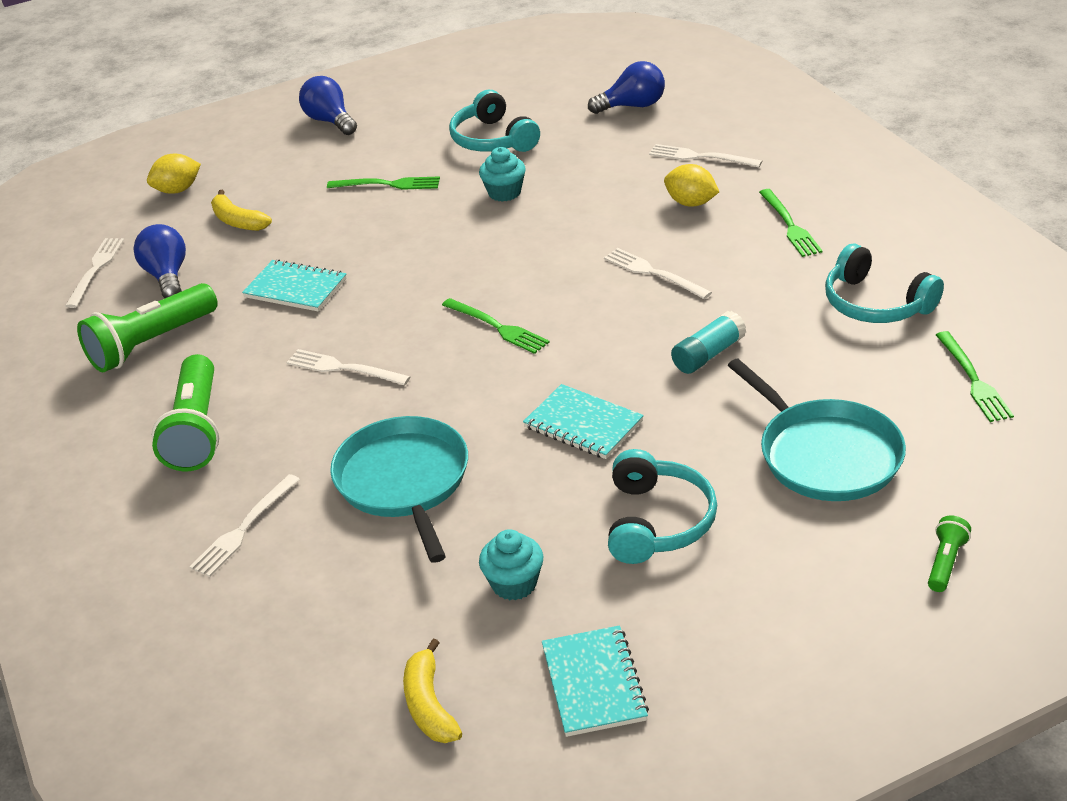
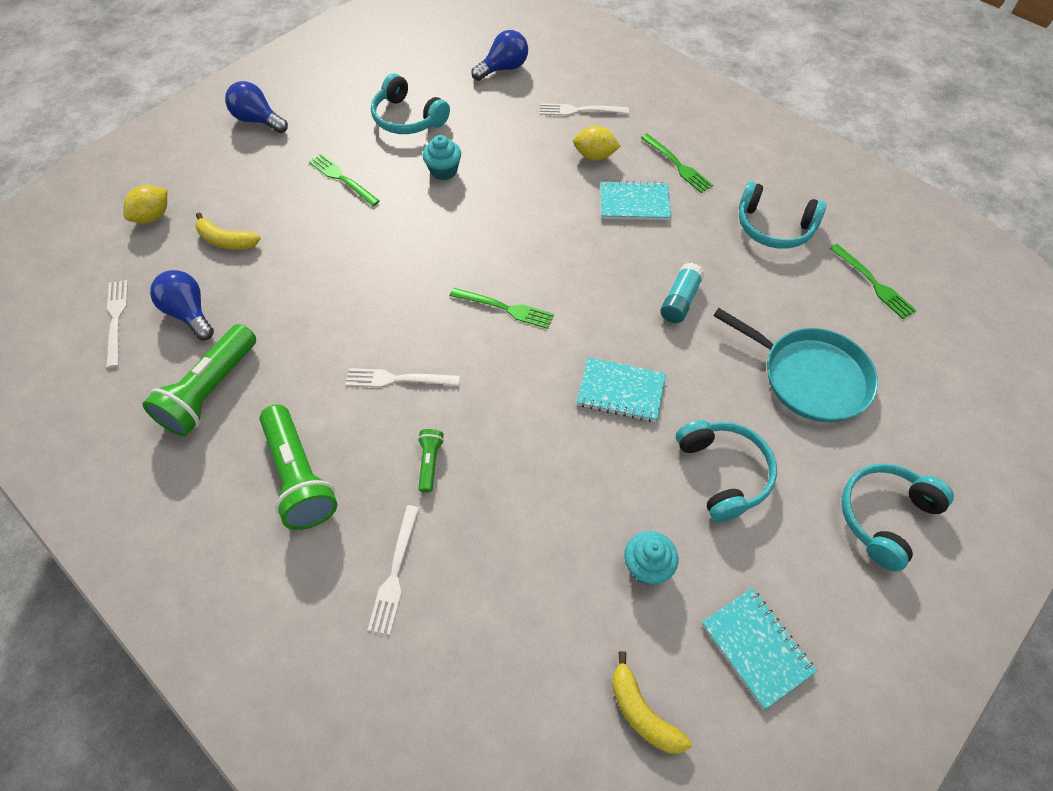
camera: 25 degrees left, 20 degrees up
turquoise notebook [242,259,347,311] -> turquoise notebook moved to [600,180,671,220]
green fork [327,176,440,190] -> green fork turned 120 degrees counterclockwise [309,153,380,206]
turquoise pan [330,416,468,563] -> none
white fork [604,248,712,299] -> none
green flashlight [928,515,971,592] -> green flashlight moved to [418,429,444,493]
none -> turquoise headphones [841,463,954,572]

